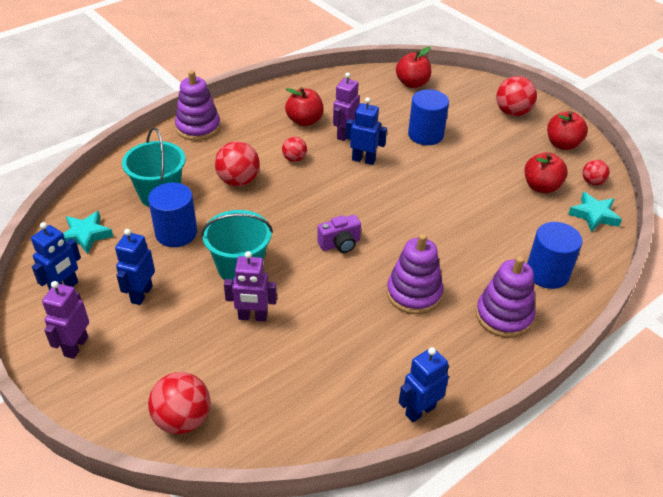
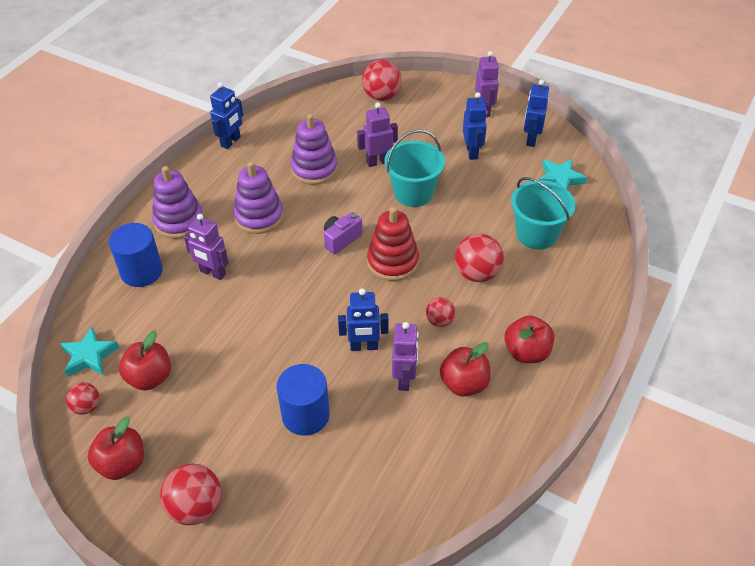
camera: 160 degrees right, 5 degrees up
blue cylinder [148,183,197,247] -> none
purple stacking toy [175,70,221,141] -> purple stacking toy moved to [290,114,338,185]
red apple [396,46,431,88] -> red apple moved to [504,315,554,363]
none -> purple robot [184,214,229,280]
none -> red stacking toy [367,207,419,281]

